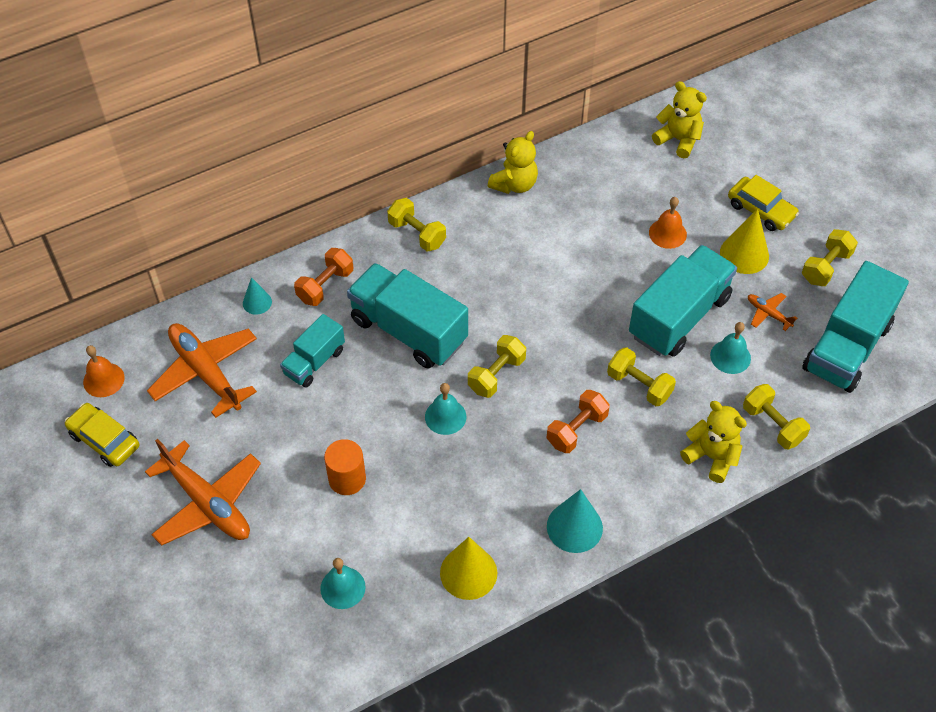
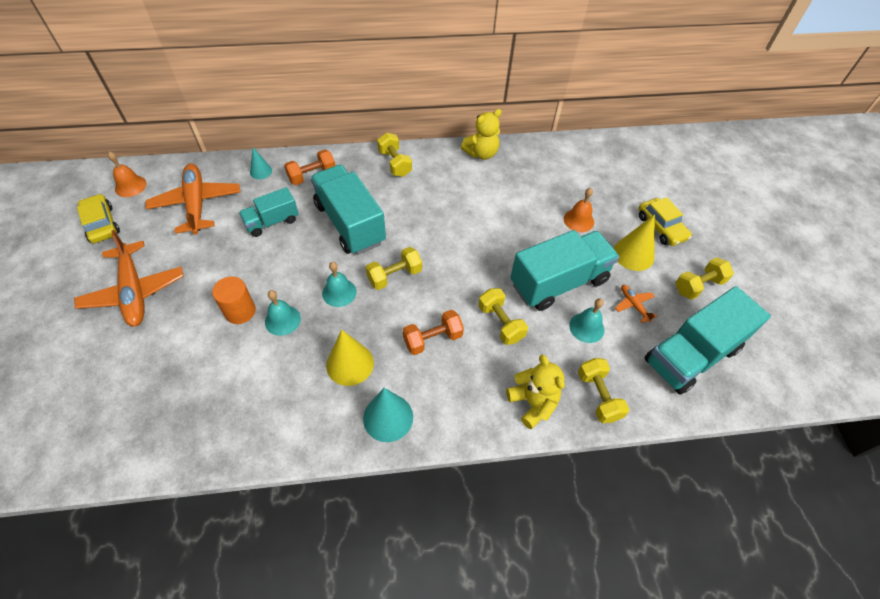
camera: 20 degrees right, 0 degrees up
turquoise bell [320,558,366,609] -> turquoise bell moved to [265,290,301,336]
yellow cone [440,537,497,600] -> yellow cone moved to [326,330,374,386]
yellow teddy bear [652,81,707,158] -> none

